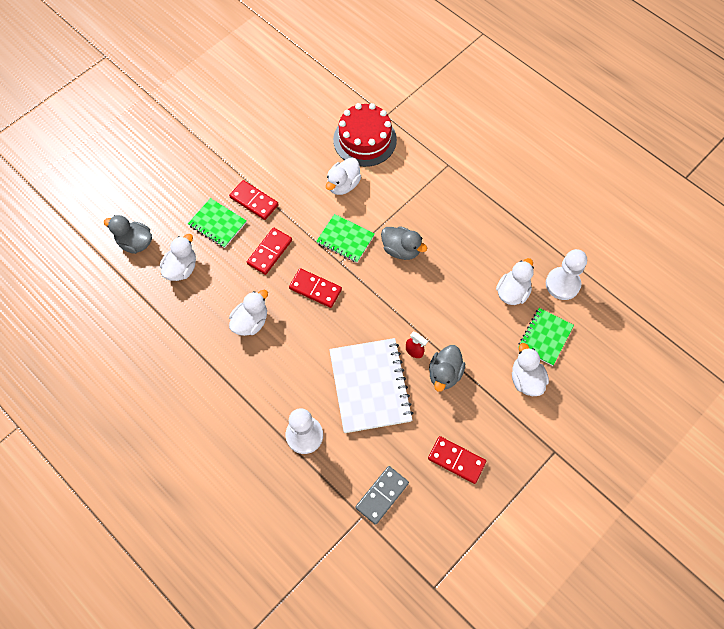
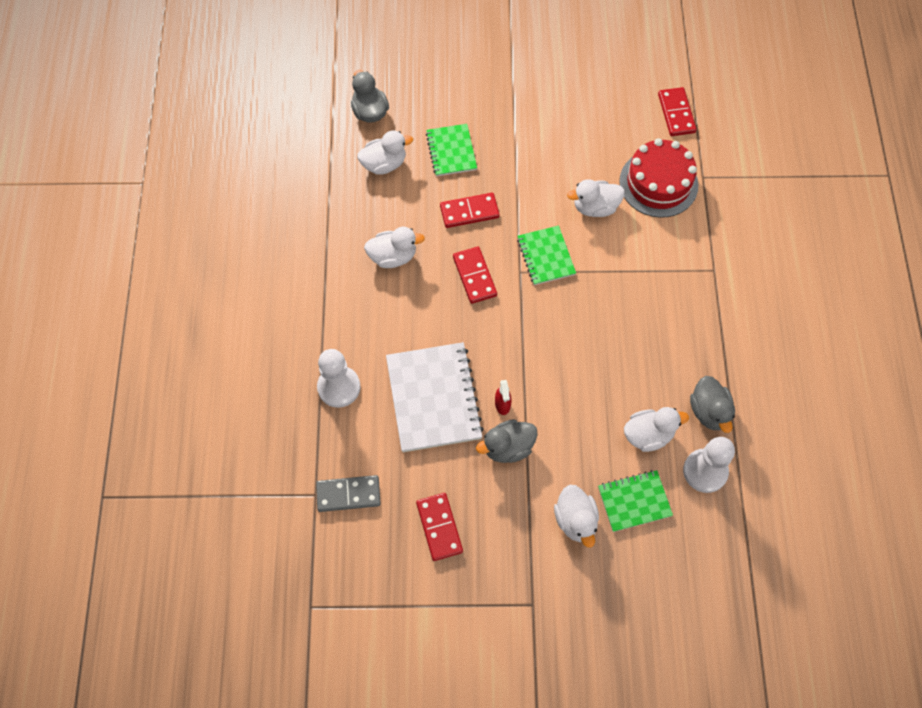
camera: 45 degrees right, 0 degrees up
red domino [229,180,279,220] -> red domino moved to [658,87,697,136]
white notebook [329,338,413,433] -> white notebook turned 45 degrees counterclockwise [386,342,484,452]
grey duck [381,226,427,260] -> grey duck moved to [690,376,735,433]
white duck [512,343,549,396] -> white duck turned 135 degrees clockwise [554,485,599,548]

